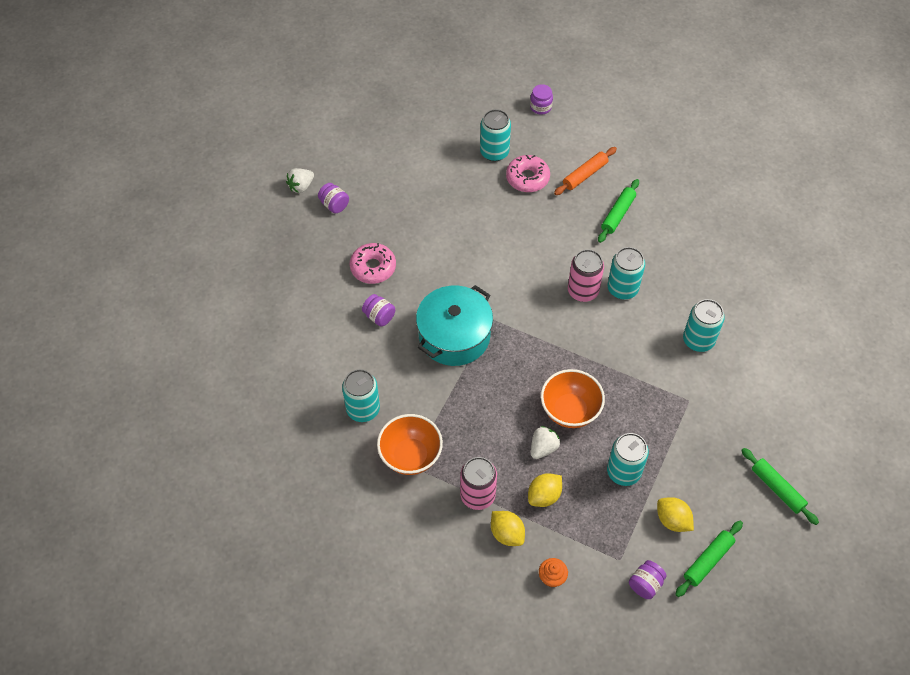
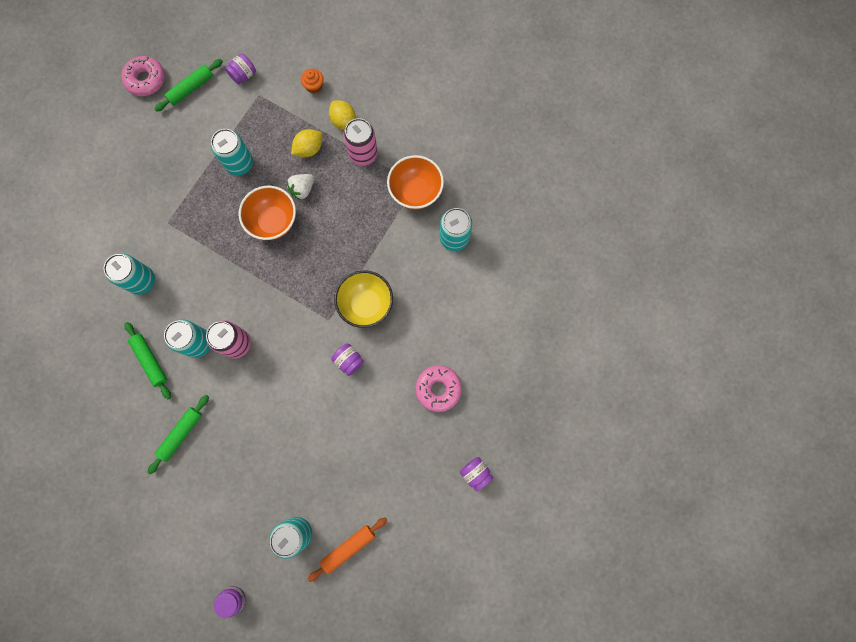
camera: 175 degrees left, 20 degrees up
white strawberry [286,168,314,193] -> none
purple jar [362,294,395,327] -> purple jar moved to [331,343,364,376]
turquoise pot [416,285,493,366] -> yellow bowl [334,270,393,328]
pink donut [506,155,550,192] -> pink donut moved to [121,56,165,96]
orange rolling pin [554,147,617,195] -> orange rolling pin moved to [308,518,387,582]
yellow lemon [657,497,694,532] -> none
green rolling pin [741,448,819,525] -> green rolling pin moved to [125,322,171,399]

